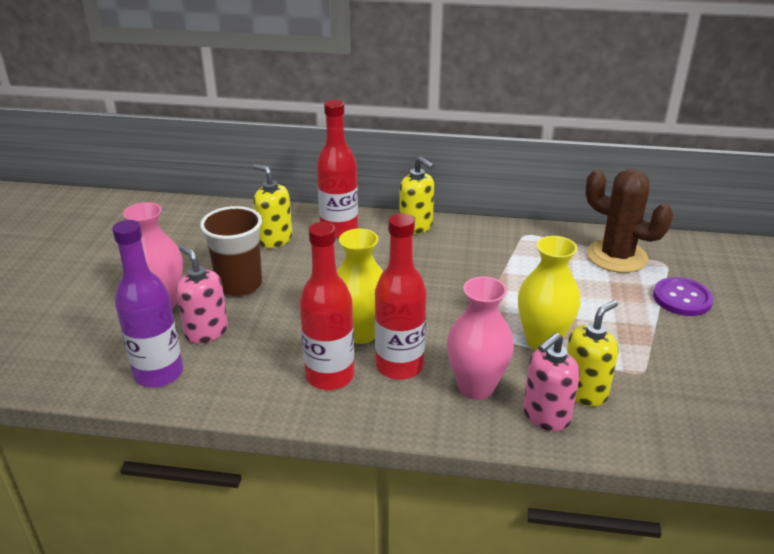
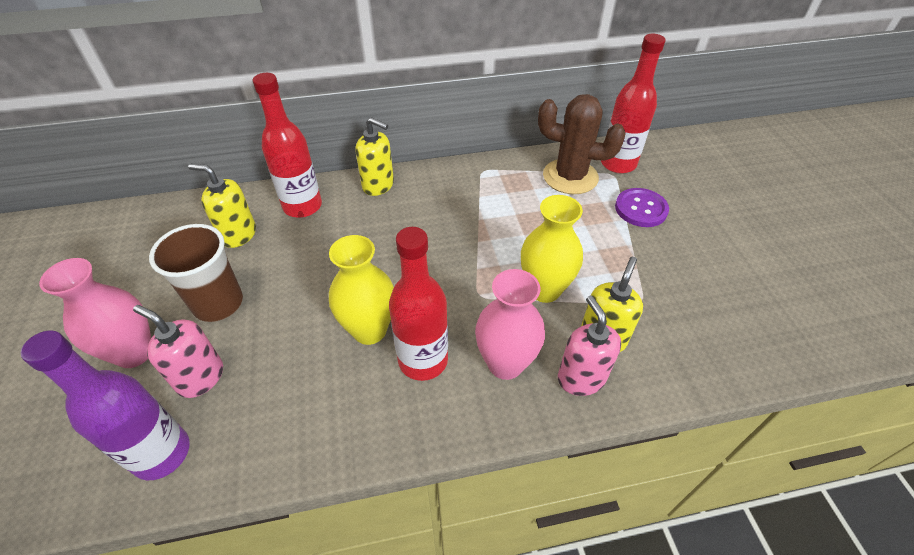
camera: 20 degrees left, 15 degrees up
red bottle [300,222,355,390] -> red bottle moved to [601,34,665,173]
pink soap dispenser [523,333,580,431] -> pink soap dispenser turned 135 degrees clockwise [558,296,621,396]

